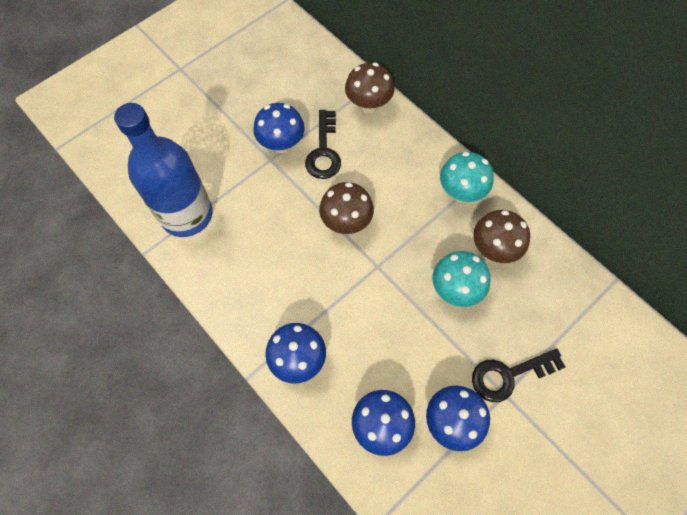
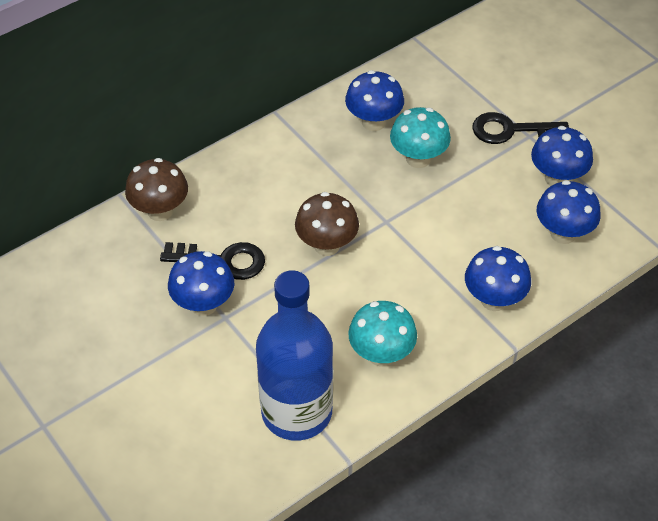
camera: 85 degrees left, 15 degrees down
turquoise mushroom [440,152,494,202] -> turquoise mushroom moved to [348,301,417,367]
black key [472,348,565,402] -> black key turned 105 degrees clockwise [472,112,569,144]
brown mushroom [473,210,530,263] -> blue mushroom [345,70,404,131]

